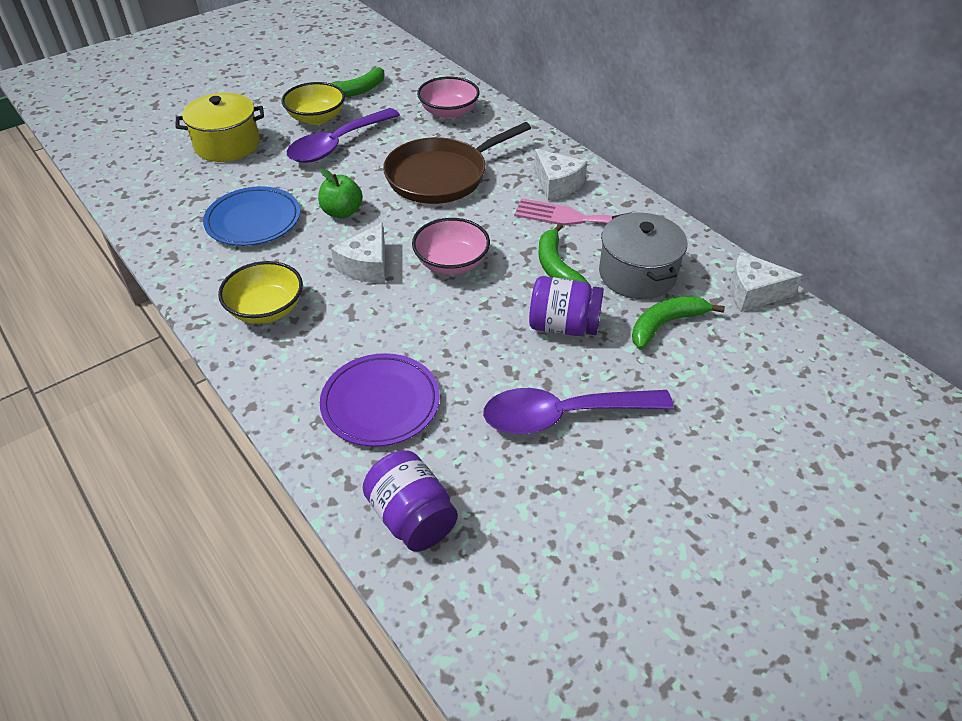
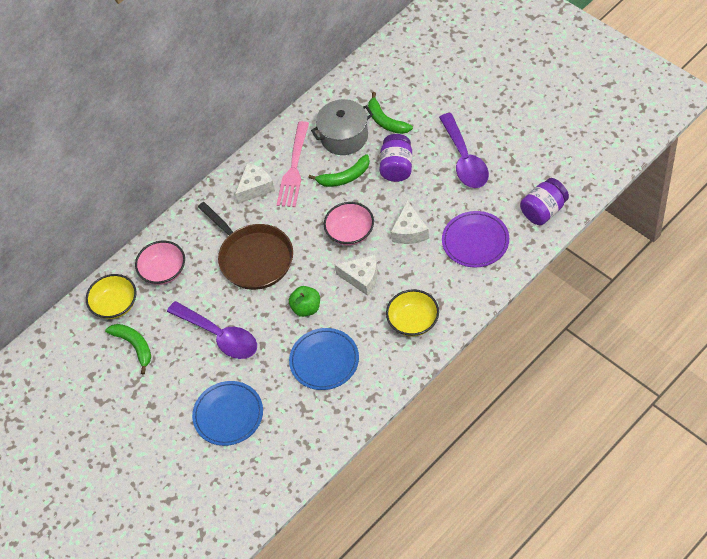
camera: 90 degrees left, 10 degrees up
yellow pot [176,93,264,162] -> blue plate [192,381,263,446]
yellow bowl [282,82,345,125] -> yellow bowl moved to [86,274,137,319]
white cheese [730,252,803,312] -> white cheese moved to [391,201,429,244]

